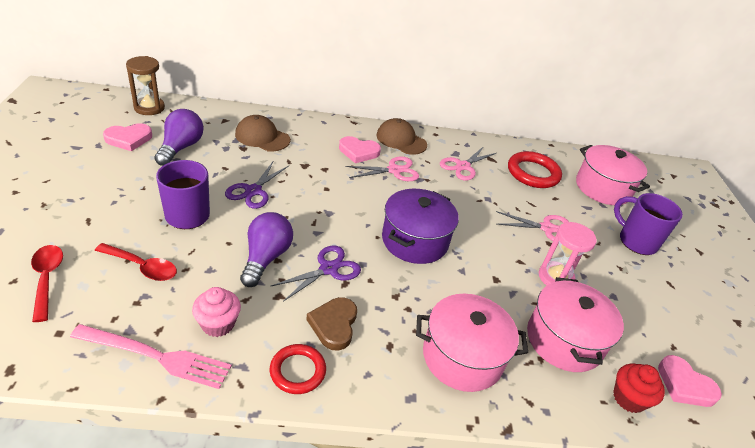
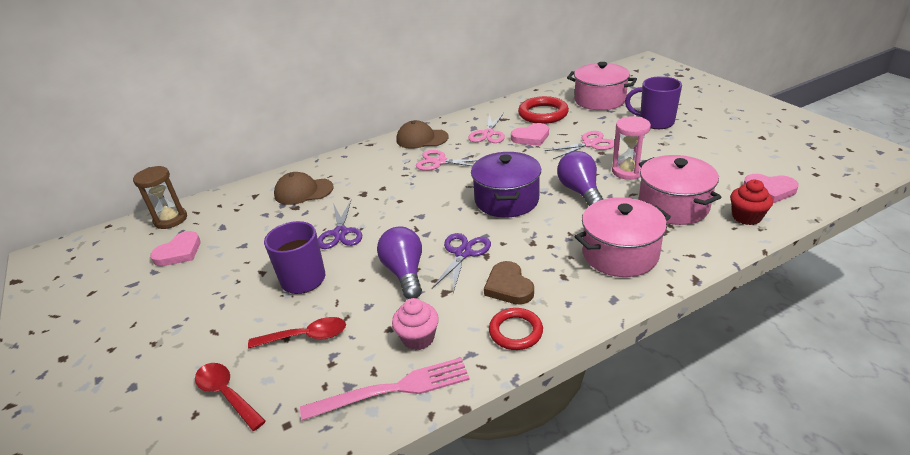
camera: 20 degrees left, 5 degrees down
purple light bulb [154,109,204,166] -> purple light bulb moved to [557,151,603,206]
pink heart [339,136,381,163] -> pink heart moved to [511,123,549,146]
pink scissors [345,157,419,181] -> pink scissors turned 120 degrees counterclockwise [416,150,479,171]

